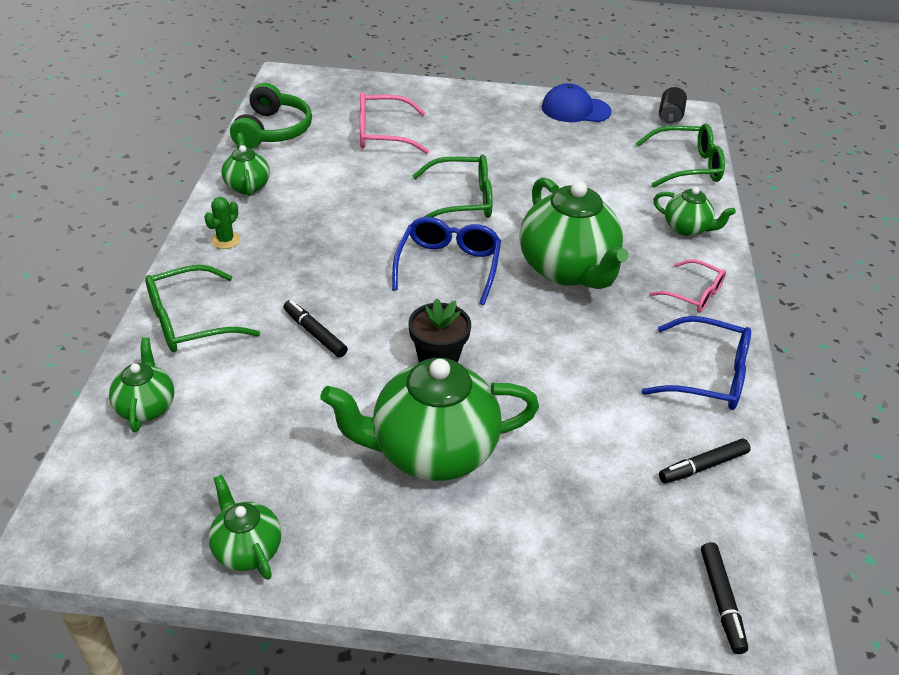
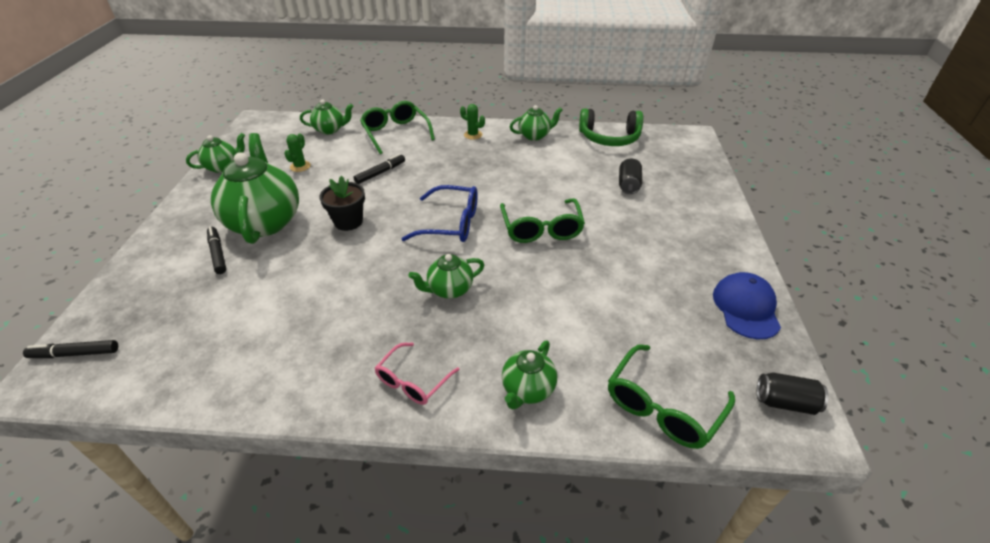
camera: 90 degrees right, 0 degrees up
pink glasses [360,92,429,154] -> black can [619,159,642,194]
green teapot [520,177,629,289] -> green teapot [408,254,484,299], size x0.51
green glasses [636,123,725,188] -> green glasses turned 45 degrees clockwise [608,344,735,449]
blue glasses [641,316,751,410] -> none
black marker [659,438,751,483] -> black marker moved to [207,227,226,274]
none -> green cactus [284,133,311,172]

